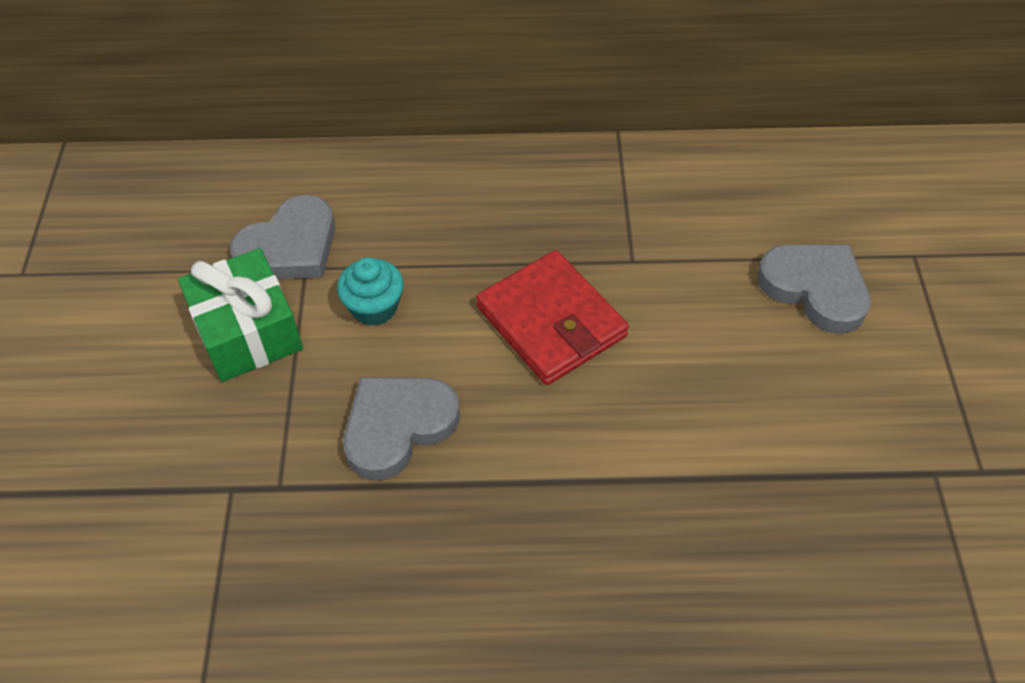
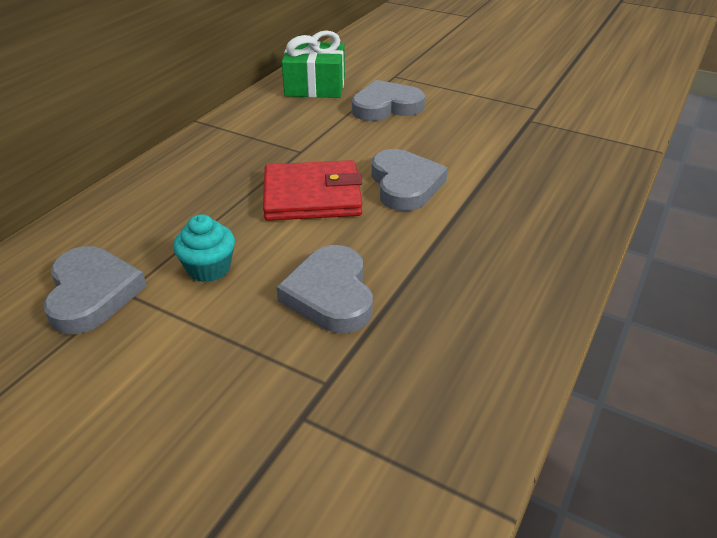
camera: 60 degrees left, 15 degrees down
green gift [178,248,303,382] -> green gift moved to [282,30,345,98]
none -> grey heart [372,149,448,211]

